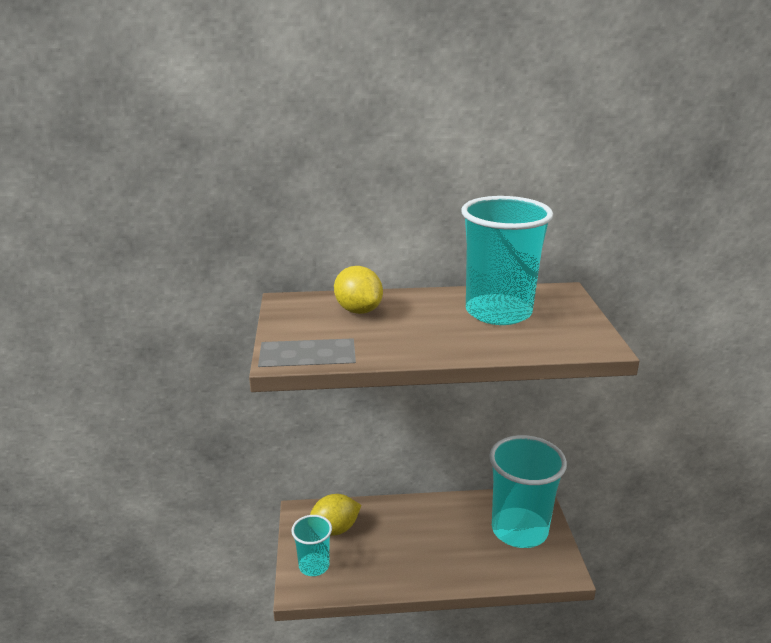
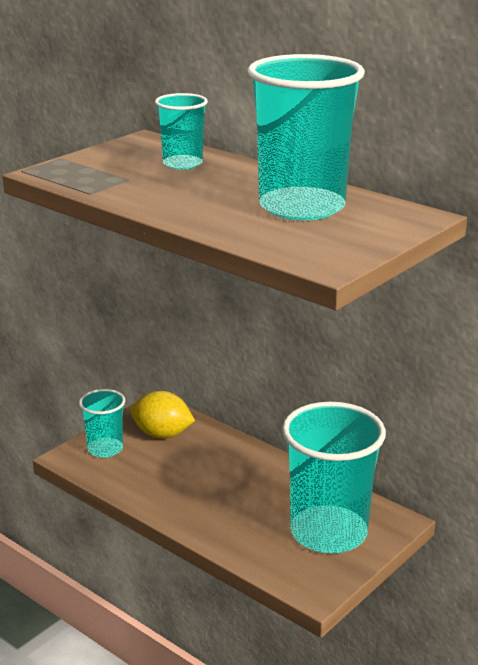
camera: 45 degrees right, 0 degrees up
yellow lemon [334,266,383,314] -> turquoise cup [155,93,208,170]

